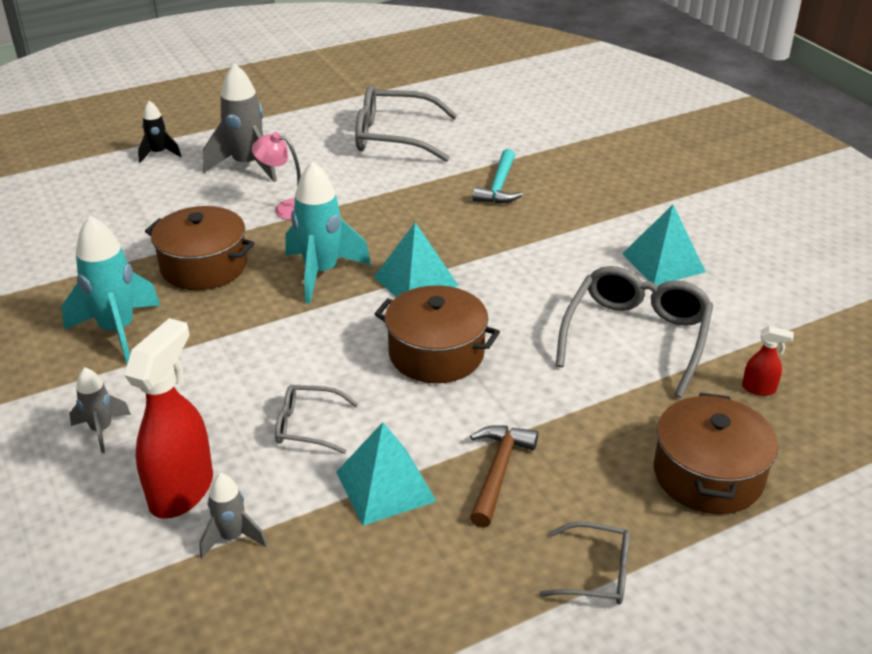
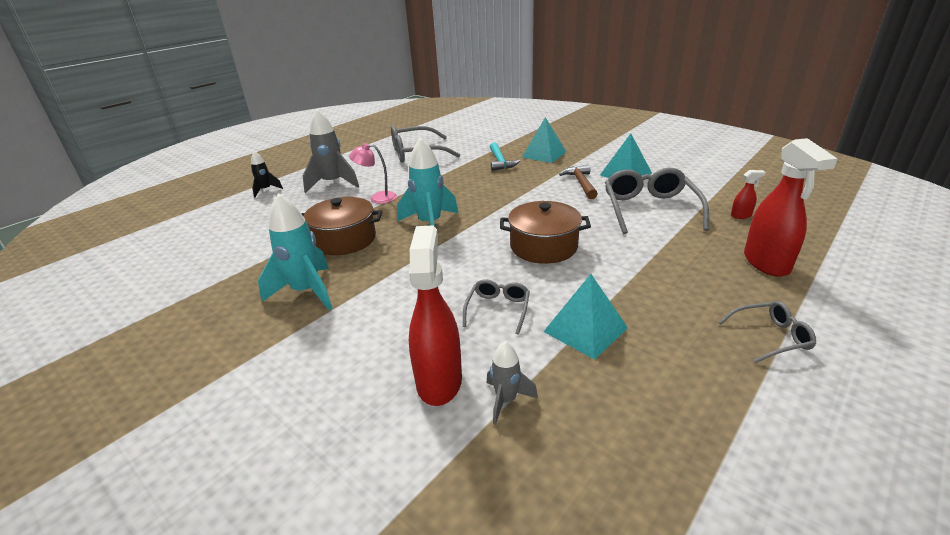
camera: 20 degrees left, 5 degrees down
grey rocket [69,367,131,453] -> none
grey glasses [275,385,358,454] -> grey glasses turned 120 degrees clockwise [463,279,530,334]
turquoise pyramid [374,222,459,297] -> turquoise pyramid moved to [522,117,566,163]
brown hammer [470,425,538,528] -> brown hammer moved to [559,164,598,199]
brown pot [654,393,778,514] -> red spray bottle [744,138,837,277]

